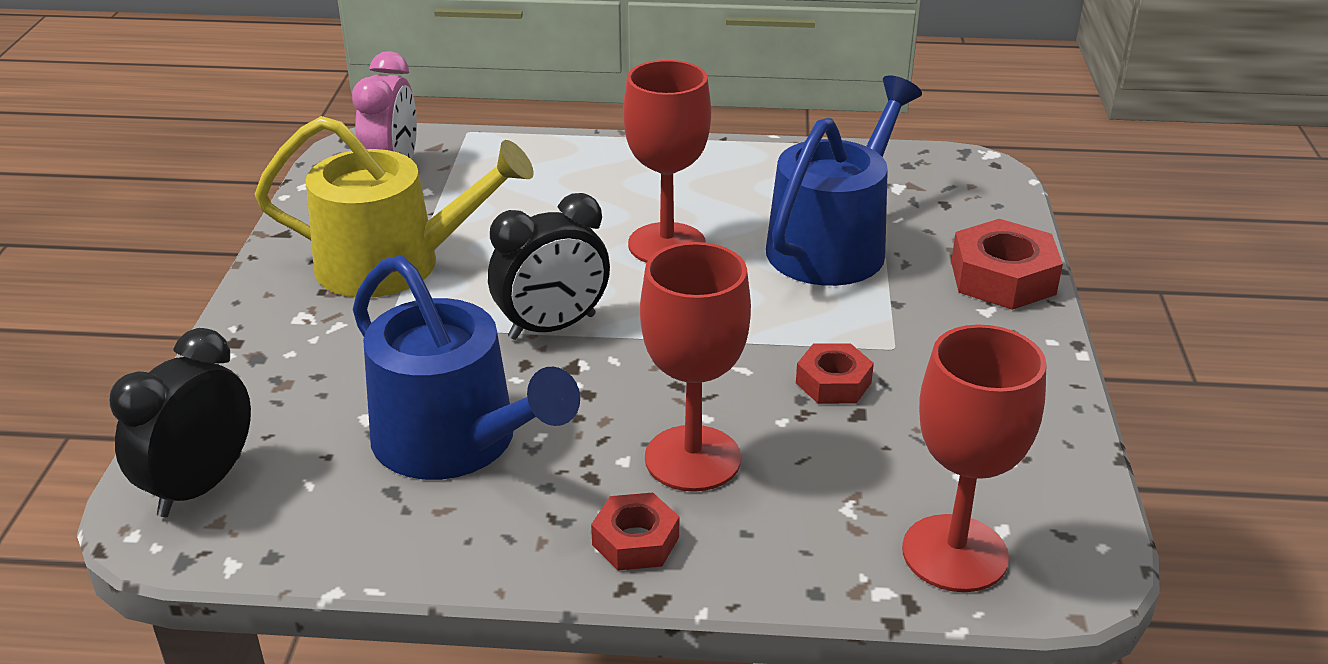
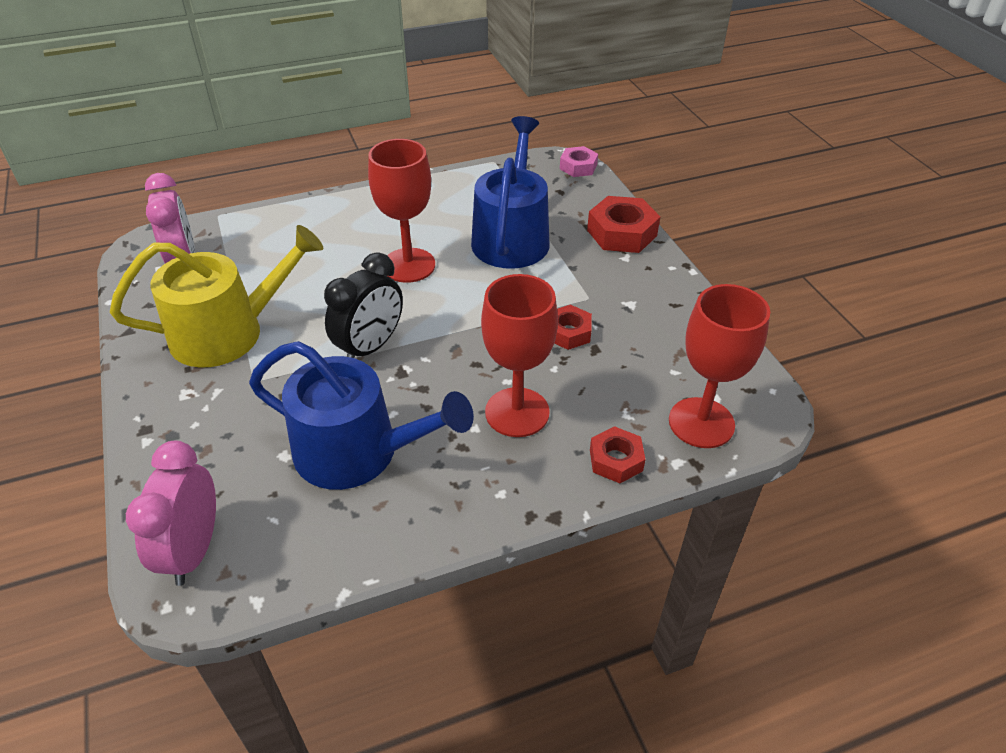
camera: 25 degrees left, 10 degrees up
black clock [110,328,251,517] -> pink clock [126,441,216,586]
red nut [591,493,679,571] -> red nut moved to [590,426,646,483]
none -> pink nut [560,146,598,177]

